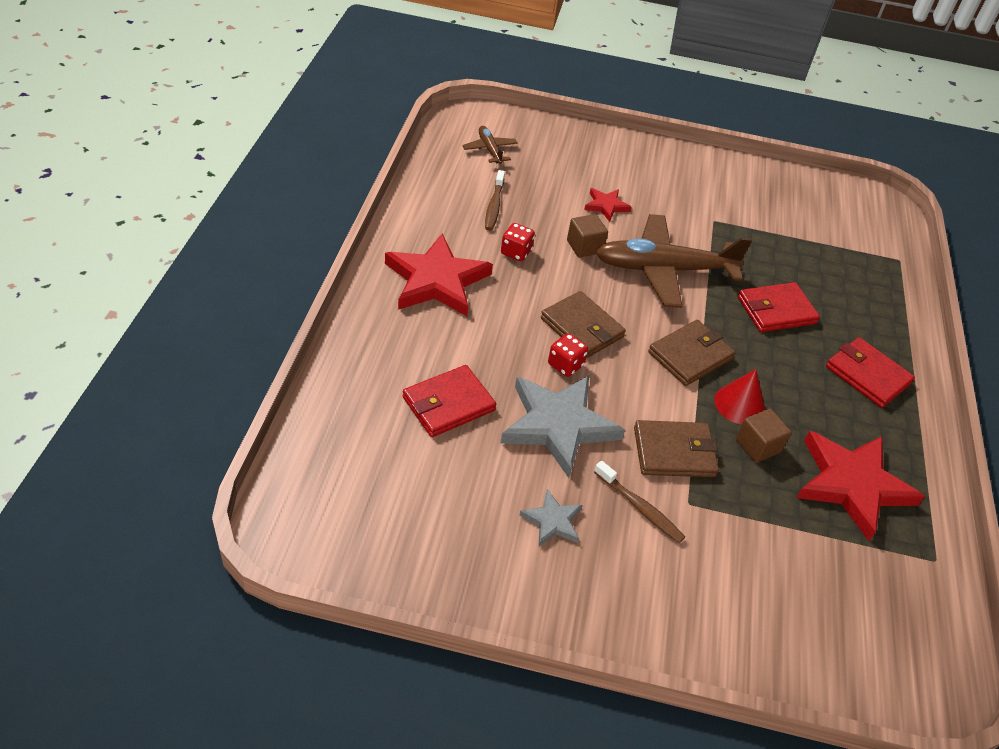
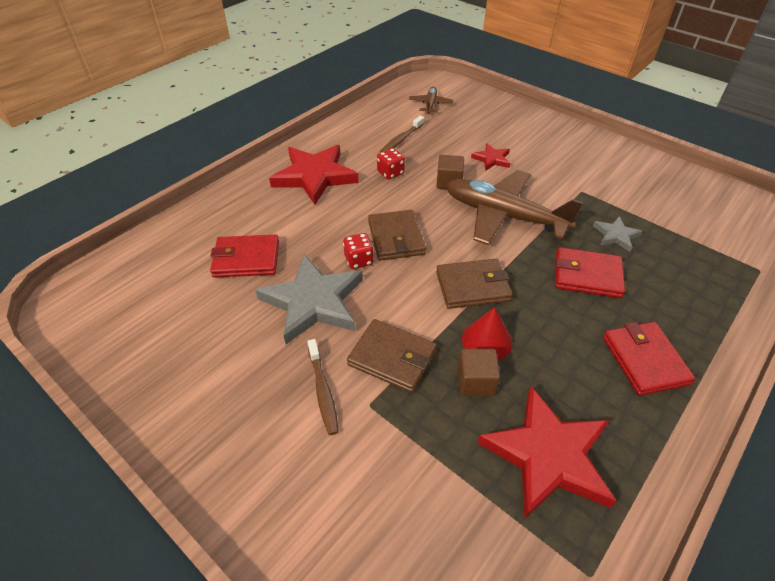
camera: 35 degrees right, 0 degrees up
grey star [519,489,583,546] -> grey star moved to [593,216,643,252]

